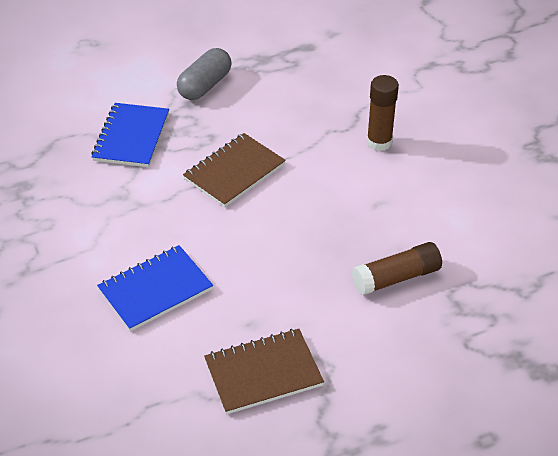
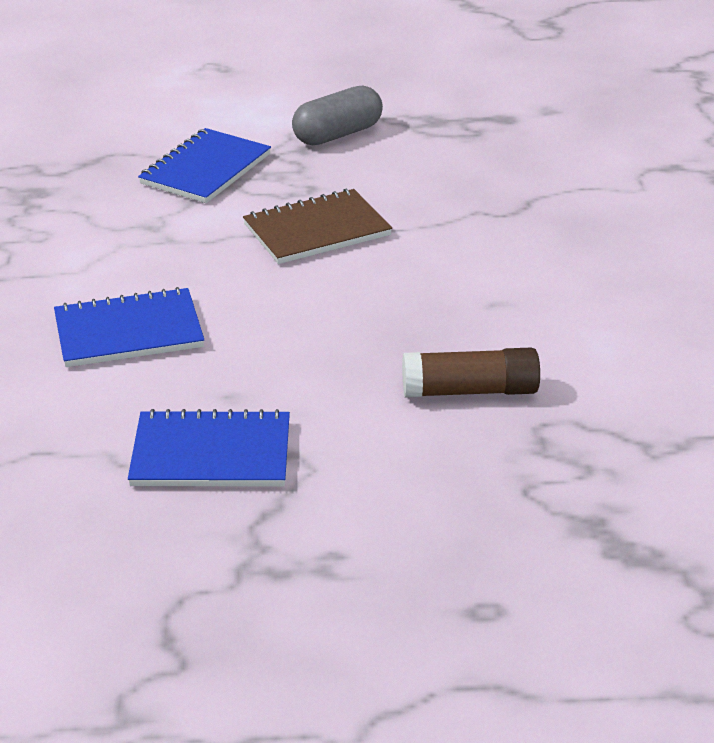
camera: 20 degrees right, 10 degrees down
brown notebook [204,329,324,414] -> blue notebook [128,409,290,487]
brown glue stick [367,75,399,151] -> none

